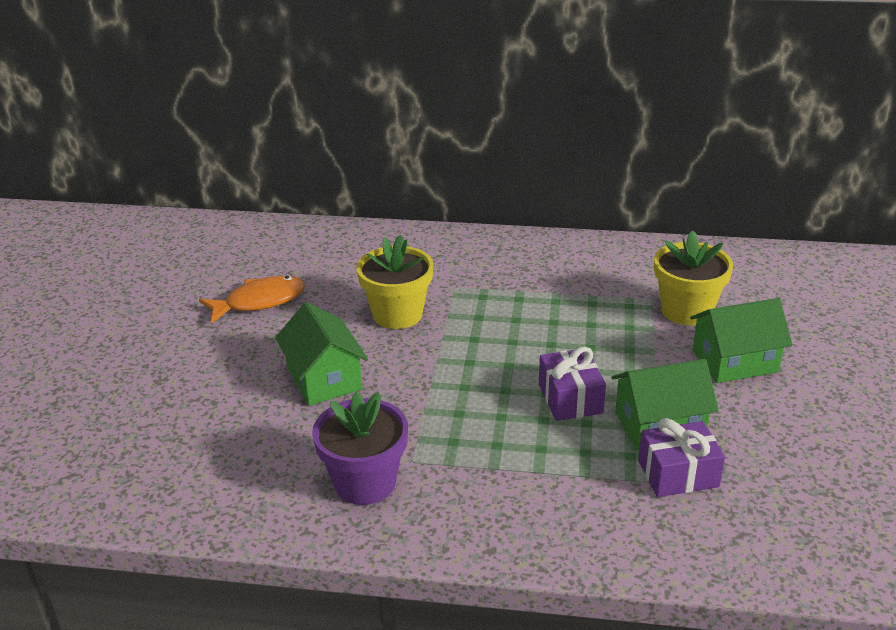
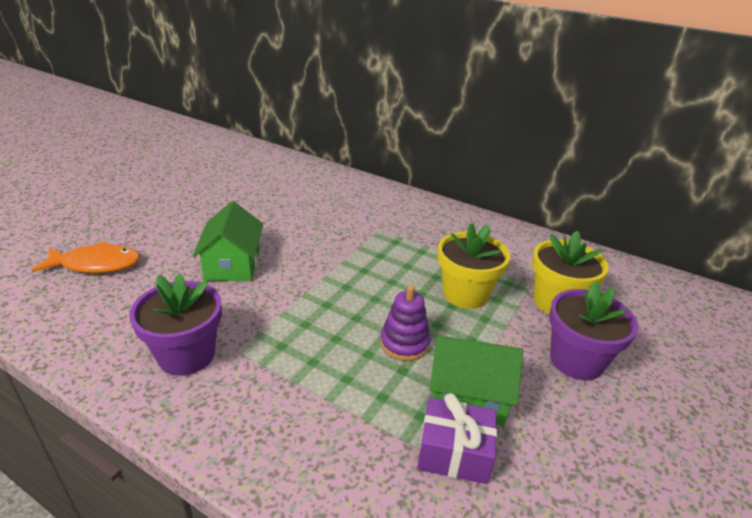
camera: 20 degrees right, 0 degrees up
orange fish [199,276,305,324] -> orange fish moved to [31,241,140,273]
yellow flower pot [356,234,434,329] -> yellow flower pot moved to [438,223,510,309]
purple gift [539,347,606,421] -> purple stacking toy [380,285,431,361]
green house [690,298,793,383] -> purple flower pot [549,281,638,380]

